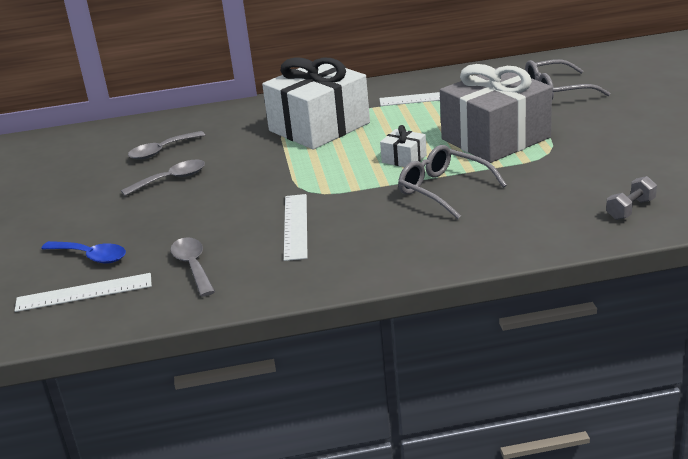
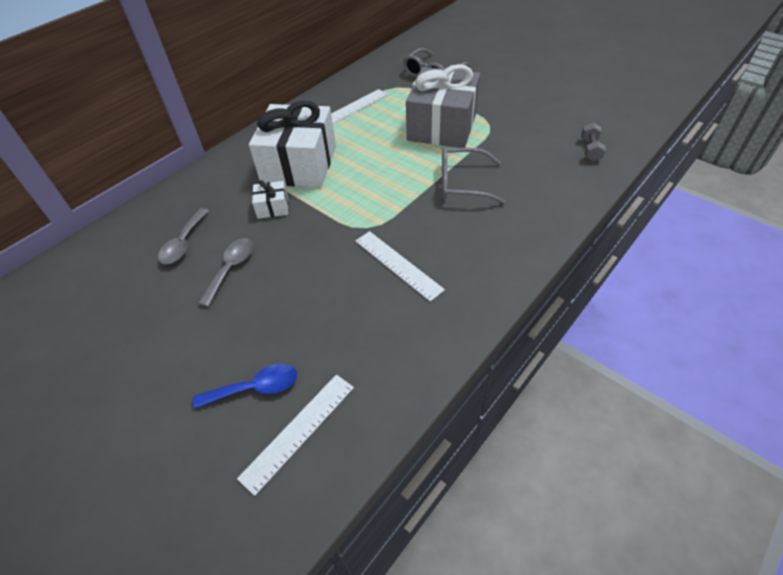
camera: 40 degrees left, 20 degrees up
grey spoon [170,237,215,297] -> none
white gift [380,125,427,167] -> white gift moved to [252,180,288,219]

